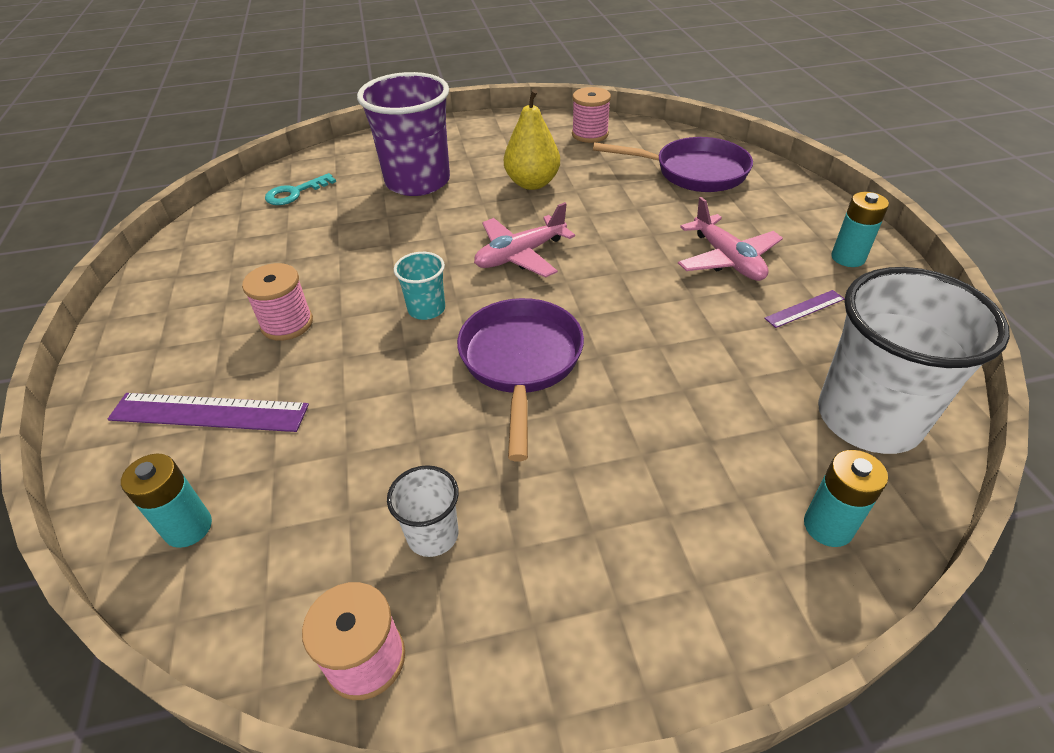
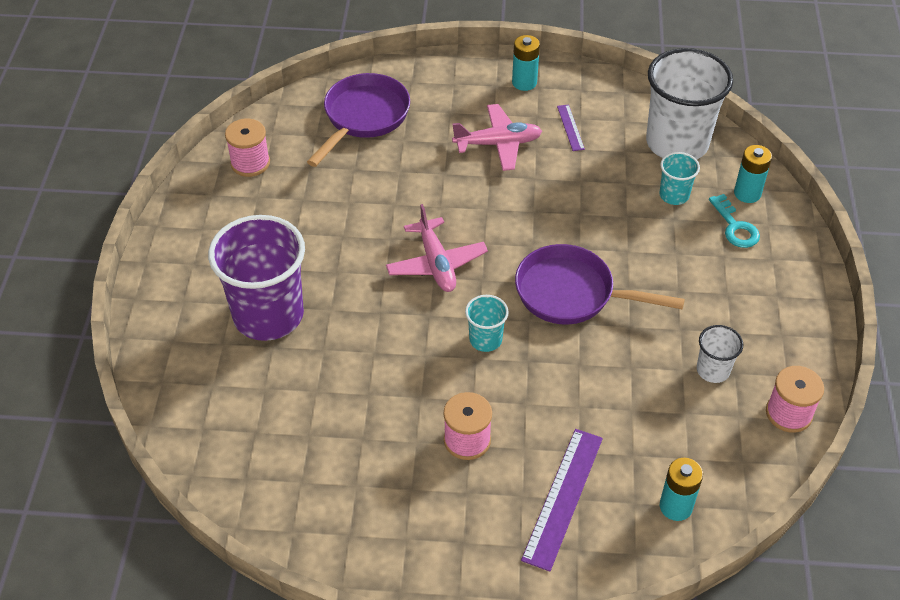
camera: 75 degrees left, 5 degrees up
turquoise key [265,173,336,205] -> turquoise key moved to [709,194,760,248]
yellow pear [504,89,560,190] -> none
none -> turquoise cup [659,152,700,205]

